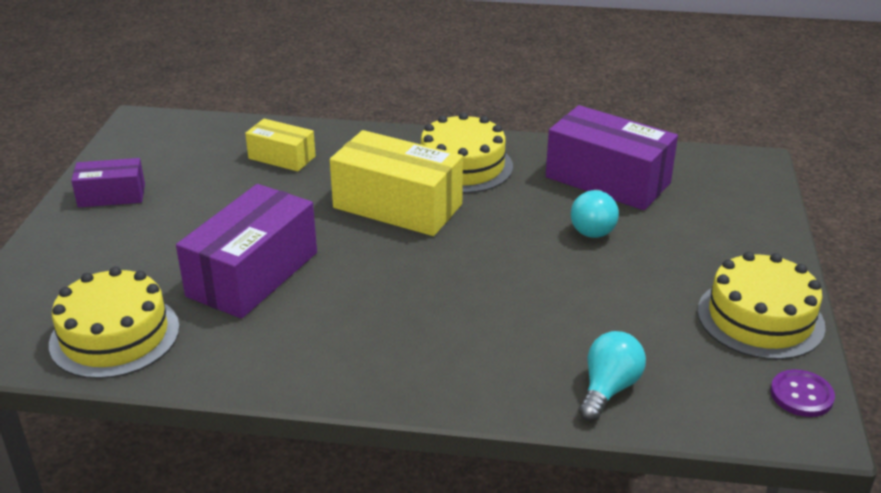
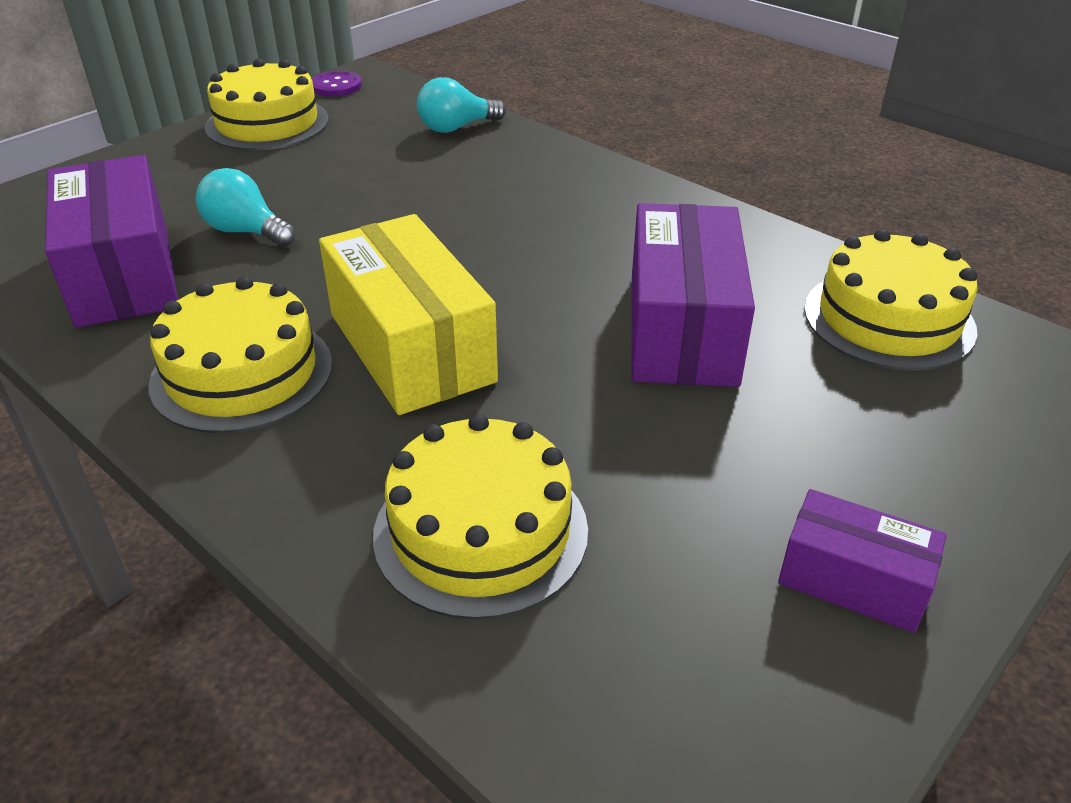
camera: 145 degrees left, 5 degrees up
purple box [176,184,317,319] -> purple box turned 60 degrees counterclockwise [631,203,755,387]
yellow box [245,119,316,171] -> yellow cake [373,414,588,620]
turquoise light bulb [571,189,619,238] -> turquoise light bulb turned 105 degrees counterclockwise [196,168,296,247]

